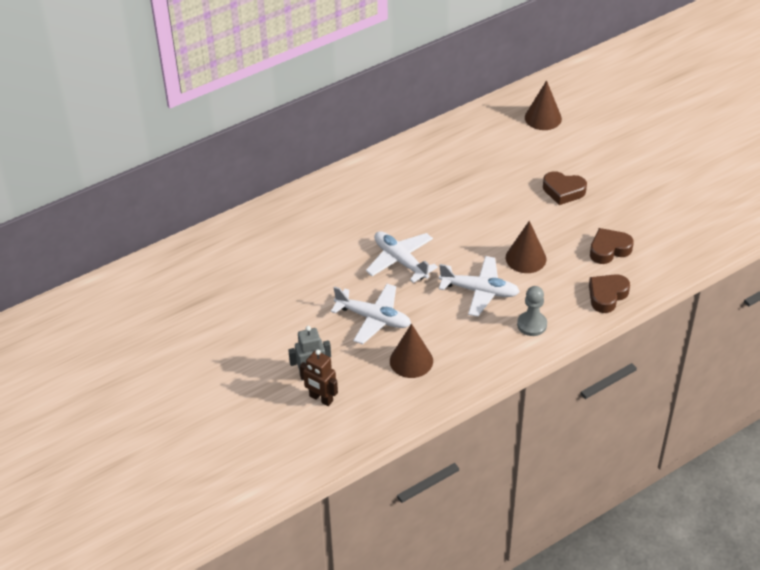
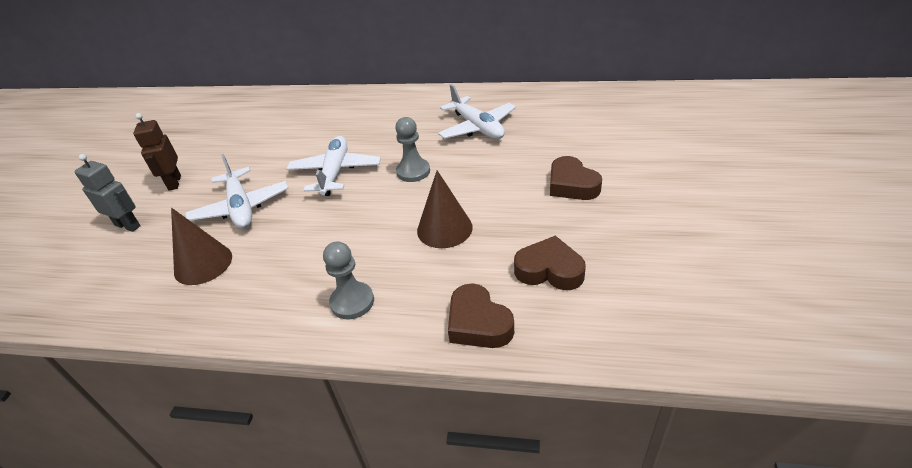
camera: 45 degrees right, 5 degrees down
brown robot [300,349,338,406] -> brown robot moved to [133,113,181,191]
white plane [439,256,520,317] -> white plane moved to [438,84,516,139]
brown cone [525,80,562,130] -> none
brown heart [589,274,630,313] -> brown heart turned 120 degrees counterclockwise [448,283,514,348]
none -> grey pawn [395,117,430,182]

